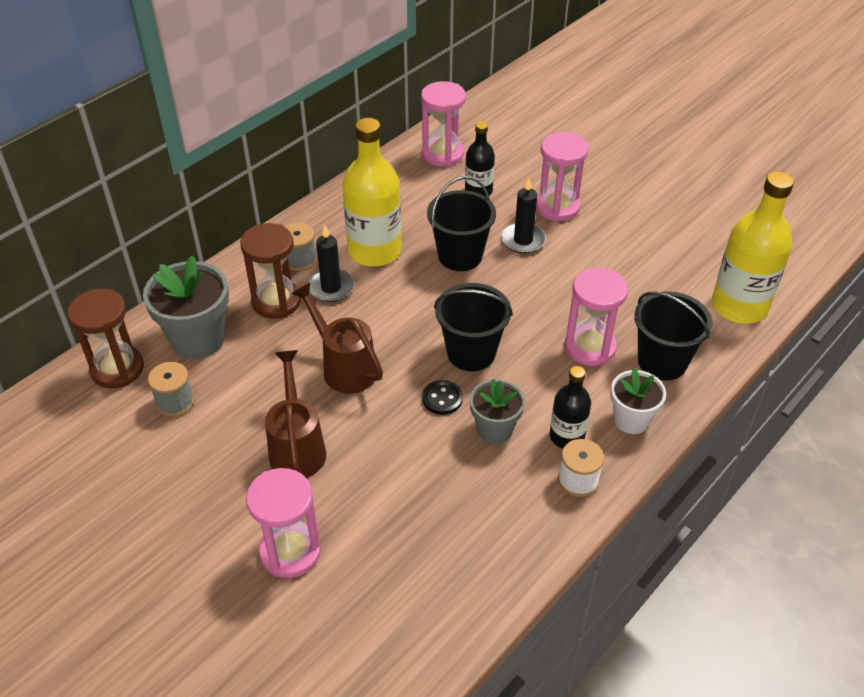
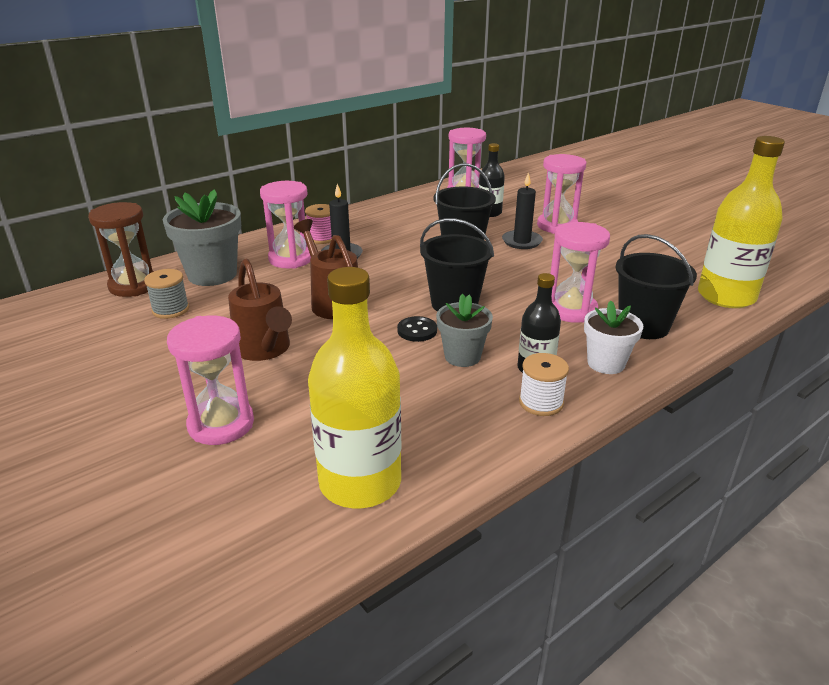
camera: 10 degrees right, 15 degrees down
brown hourglass [240,223,301,319] -> pink hourglass [260,181,311,269]
brown watering can [265,350,326,478] -> brown watering can turned 150 degrees clockwise [228,258,292,361]
grey spool [285,223,317,271] -> pink spool [305,204,332,244]
yellow bottle [342,118,402,267] -> yellow bottle moved to [308,267,401,509]

